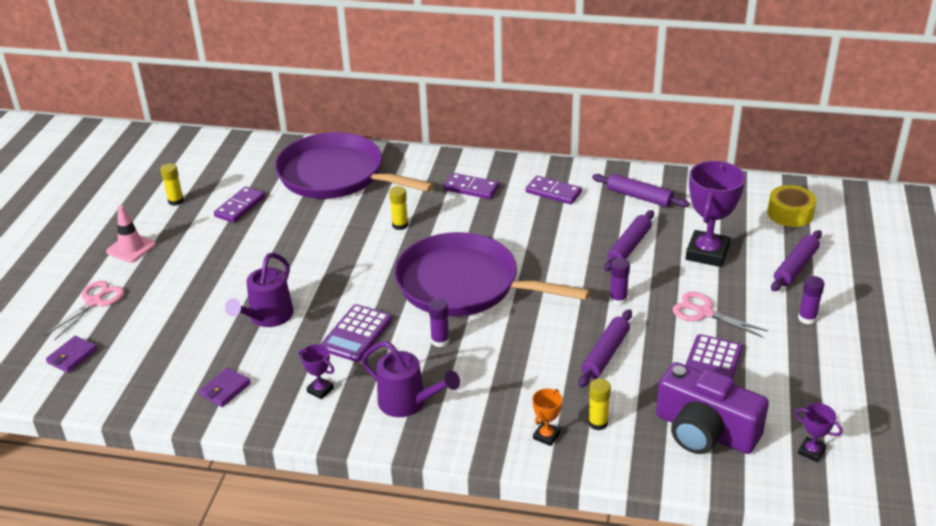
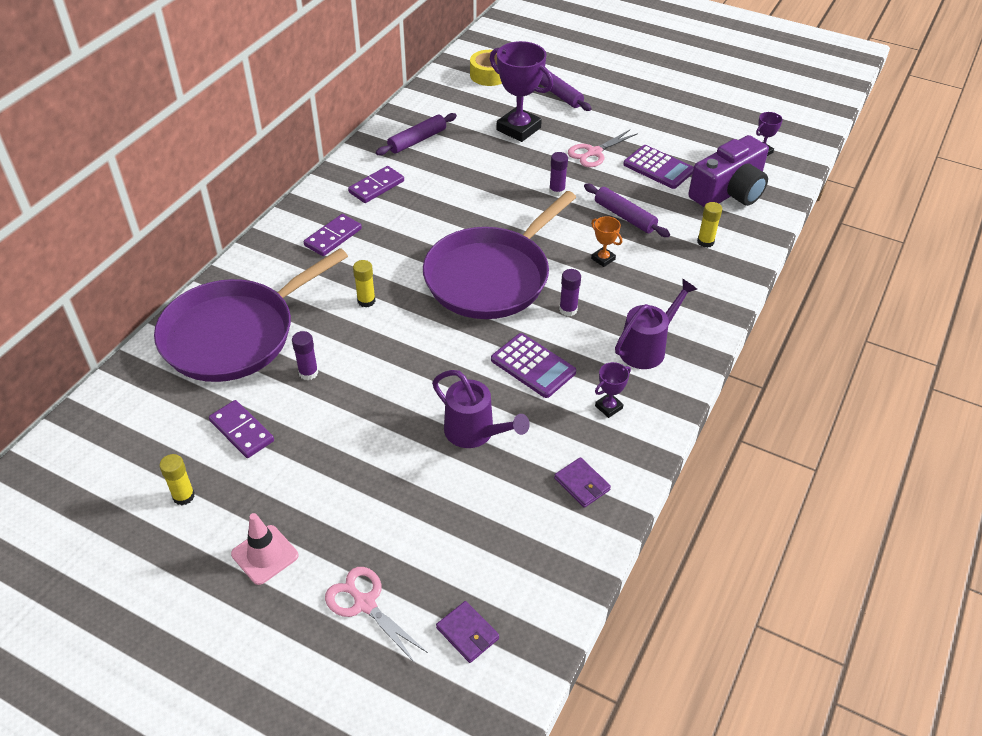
camera: 75 degrees left, 10 degrees up
orange trophy [532,388,563,446] -> orange trophy moved to [591,216,622,267]
purple rolling pin [604,210,654,271] -> none
purple glue stick [798,276,825,324] -> purple glue stick moved to [292,331,318,380]

